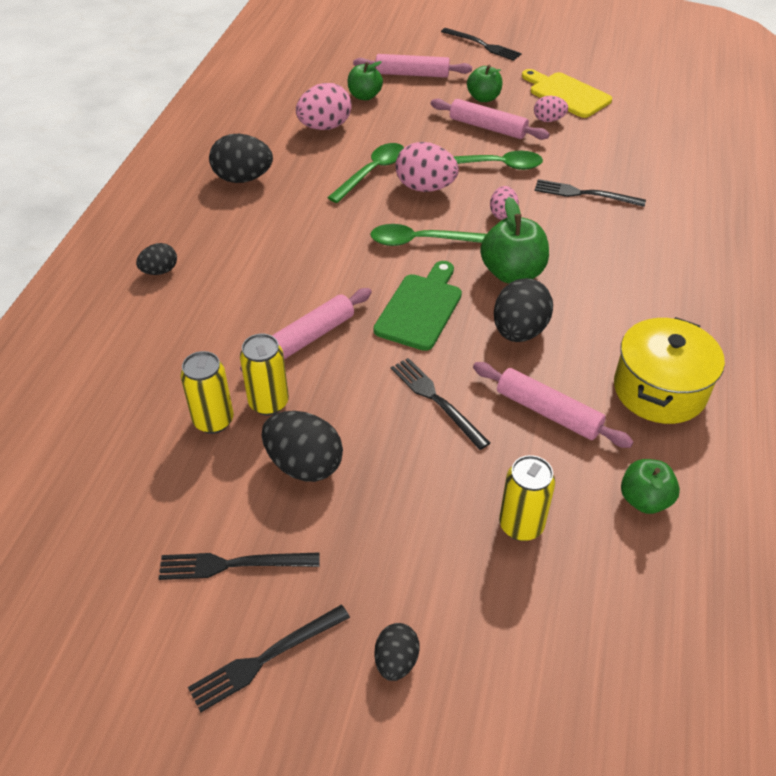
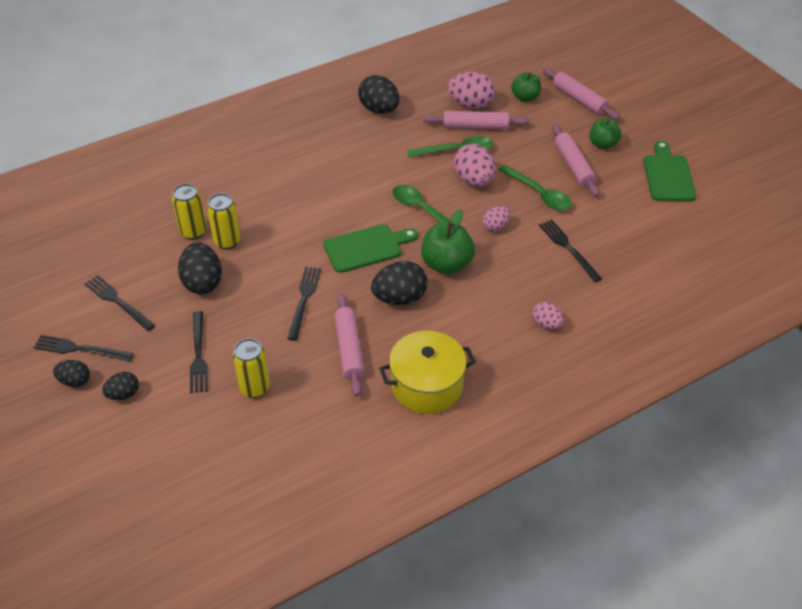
camera: 45 degrees right, 0 degrees up
black egg [136,243,177,275] -> black egg moved to [53,360,90,387]
pink rolling pin [240,288,372,371] -> pink rolling pin moved to [423,111,529,129]
black fork [441,28,522,61] -> black fork moved to [190,311,208,393]
yellow cutting board [522,69,612,118] -> green cutting board [643,141,696,201]
pink egg [534,96,568,122] -> pink egg moved to [533,302,563,329]
green apple [621,459,680,514] -> none

